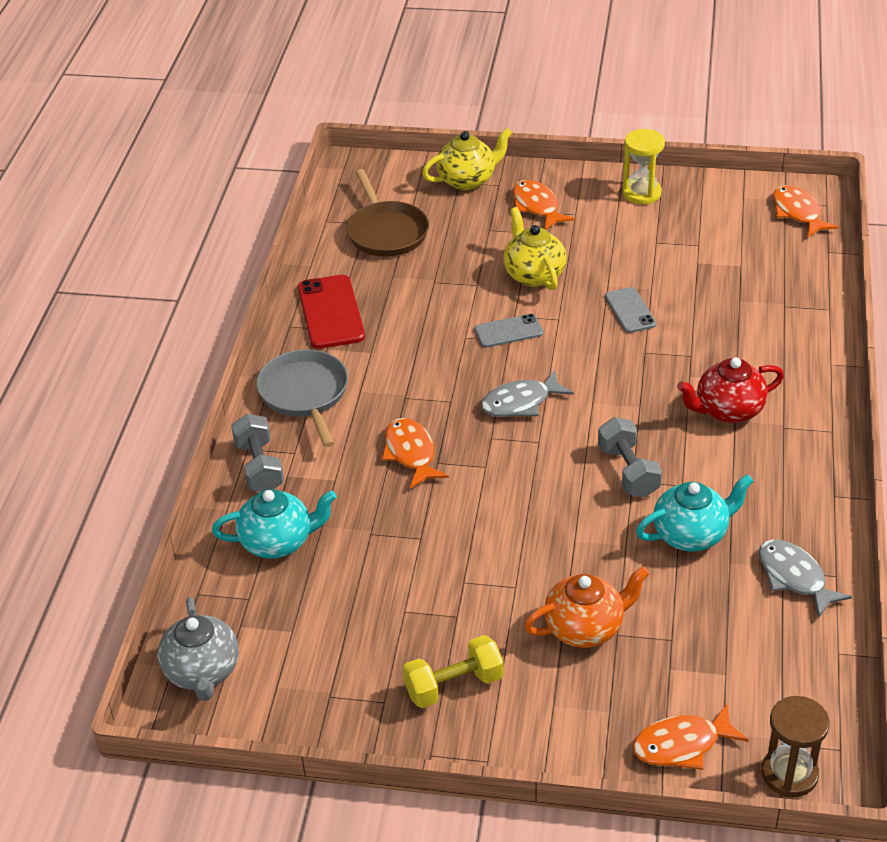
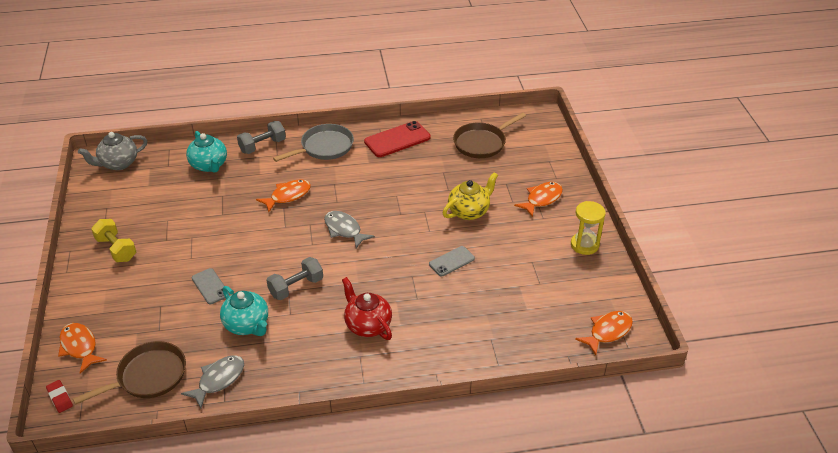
camera: 70 degrees right, 0 degrees up
yellow teapot [422,128,512,190] -> none
grey phone [474,314,543,348] -> grey phone moved to [192,268,230,304]
orange teapot [524,566,649,648] -> none
brown hourglass [762,696,830,797] -> red eraser [46,380,73,413]
none -> brown pan [73,341,186,405]

